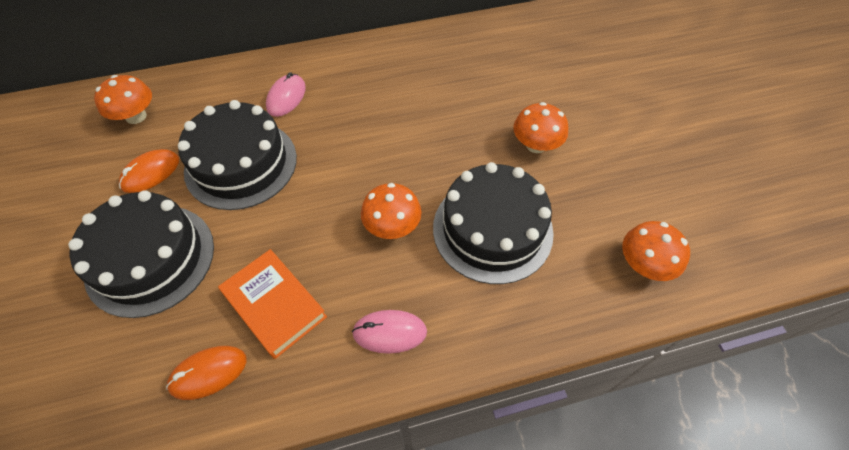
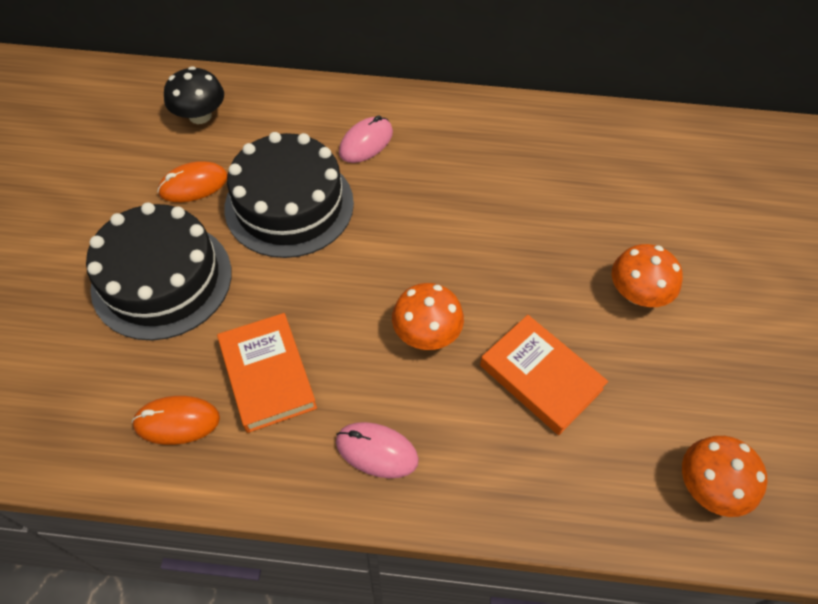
camera: 20 degrees right, 0 degrees up
orange mushroom [94,75,152,124] -> black mushroom [164,66,224,124]
black cake [433,162,554,284] -> orange book [480,315,608,435]

